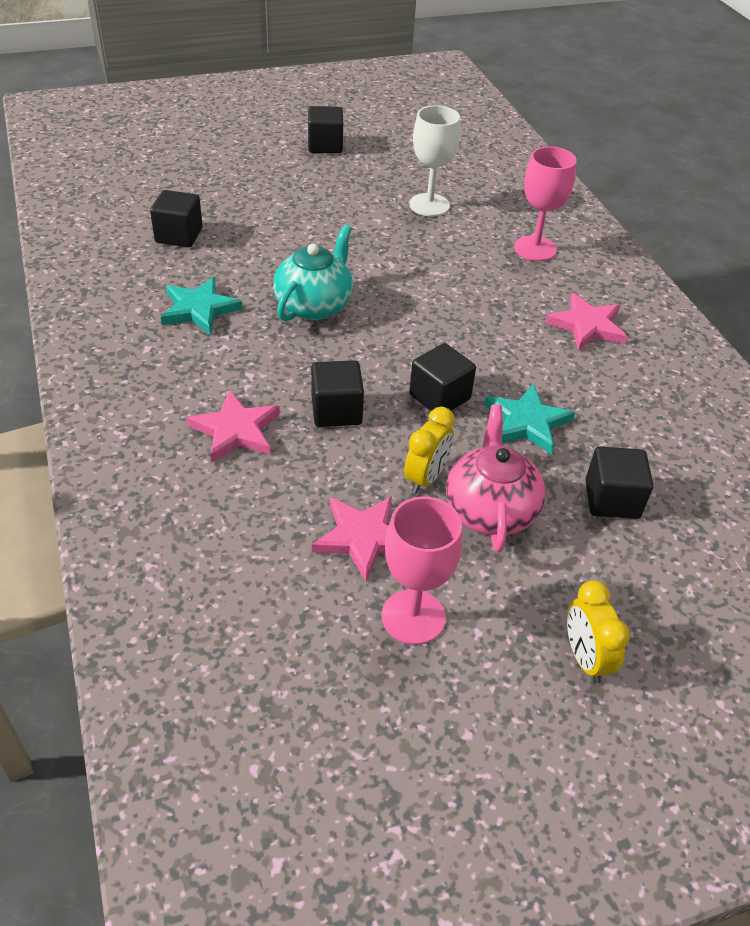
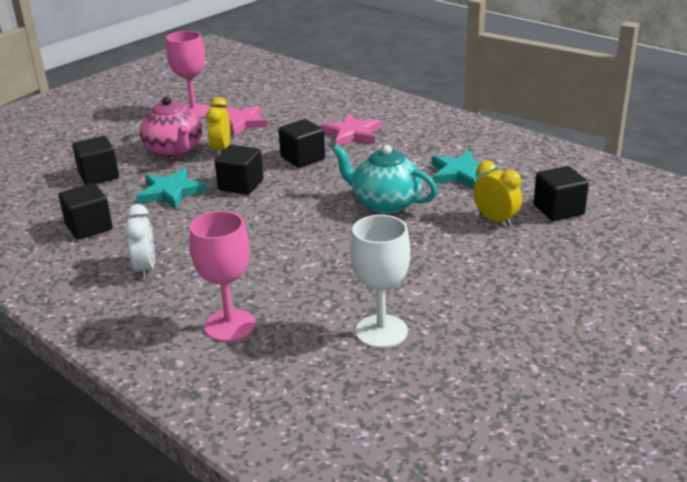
camera: 155 degrees right, 15 degrees down
turquoise teapot [273,225,353,321] -> turquoise teapot turned 120 degrees clockwise [332,144,437,214]
black cube [308,106,343,153] -> black cube moved to [59,183,113,240]
pink star [545,293,627,351] -> white clock [125,204,155,279]
yellow clock [567,580,630,684] -> yellow clock moved to [473,160,522,227]

